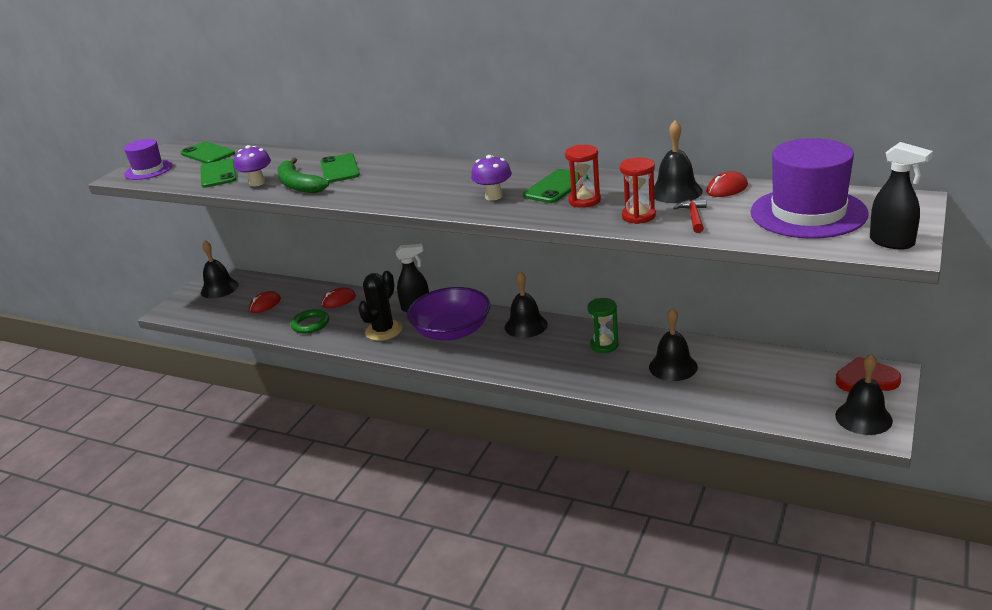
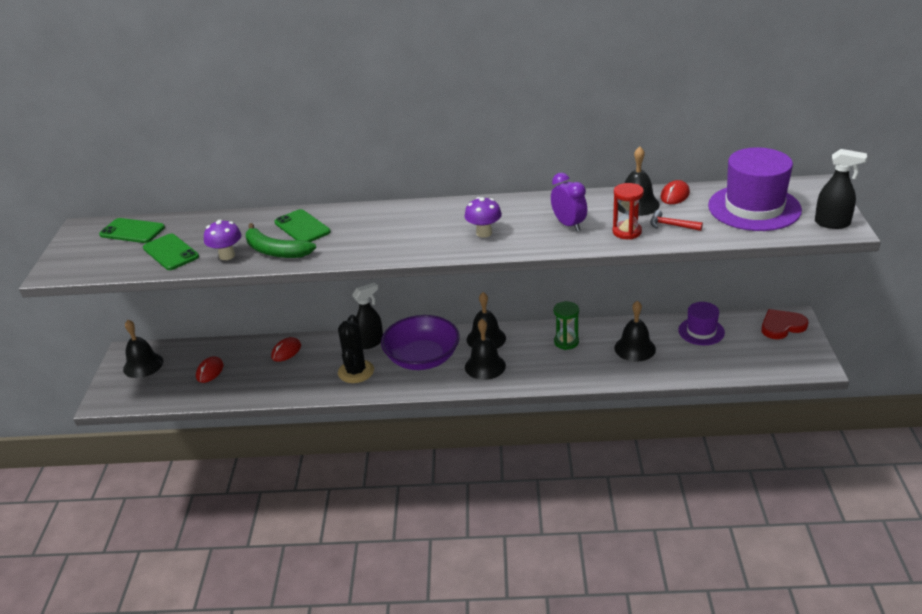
camera: 25 degrees left, 5 degrees up
purple hat [124,139,172,180] -> purple hat moved to [678,302,725,345]
green ring [291,309,329,334] -> none
green phone [523,169,588,203] -> none
red hourglass [565,145,601,208] -> purple clock [551,173,587,231]
red hammer [673,198,707,233] -> red hammer turned 45 degrees counterclockwise [650,210,703,231]
black bell [835,354,893,435] -> black bell moved to [465,319,506,380]

